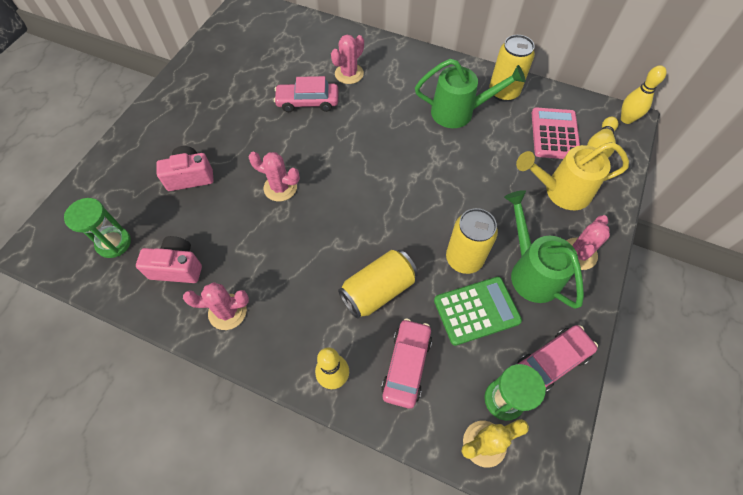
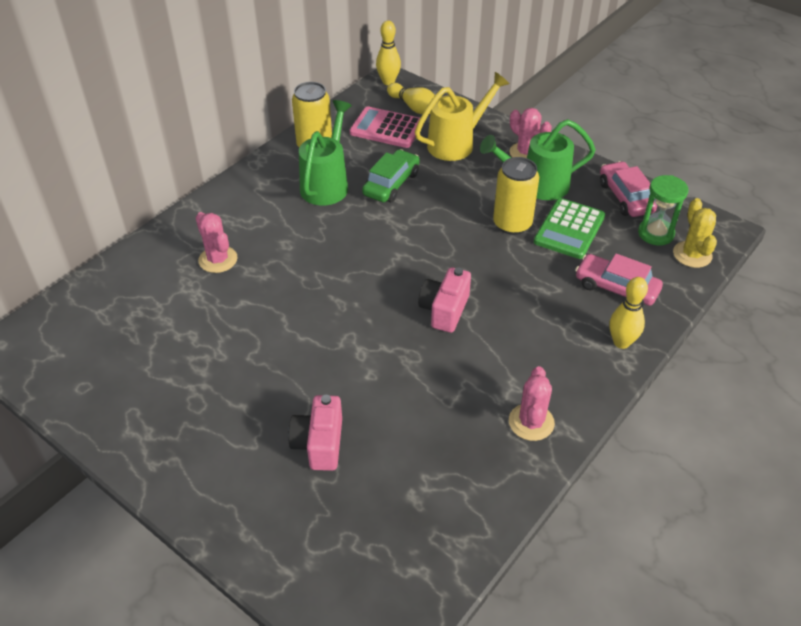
camera: 75 degrees left, 15 degrees down
green hourglass [64,198,131,258] -> none
pink camera [136,236,202,283] -> pink camera moved to [418,267,471,333]
pink cactus [249,152,300,201] -> none
pink car [274,76,338,112] -> none
yellow can [338,250,418,319] -> none
green calculator [434,277,522,346] -> green calculator turned 150 degrees counterclockwise [534,198,605,259]
yellow watering can [516,142,629,210] -> yellow watering can turned 135 degrees counterclockwise [415,72,509,161]
none -> green car [362,149,420,202]

